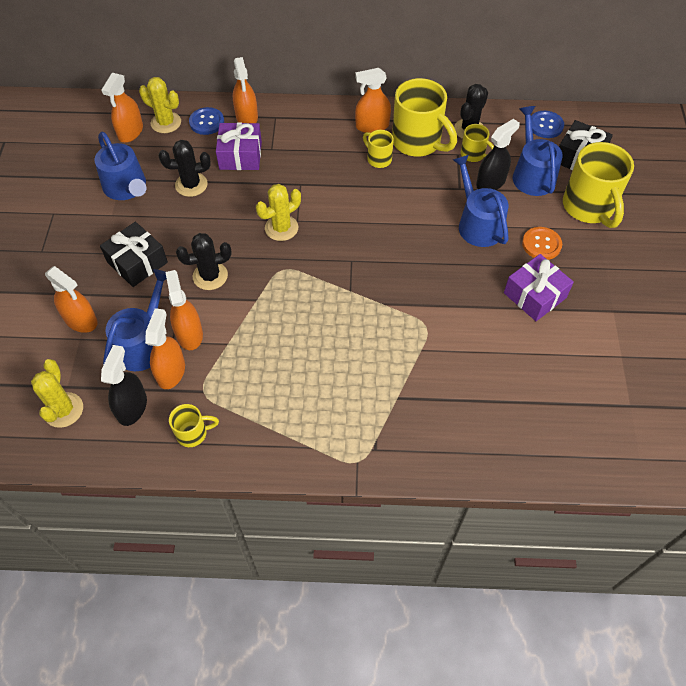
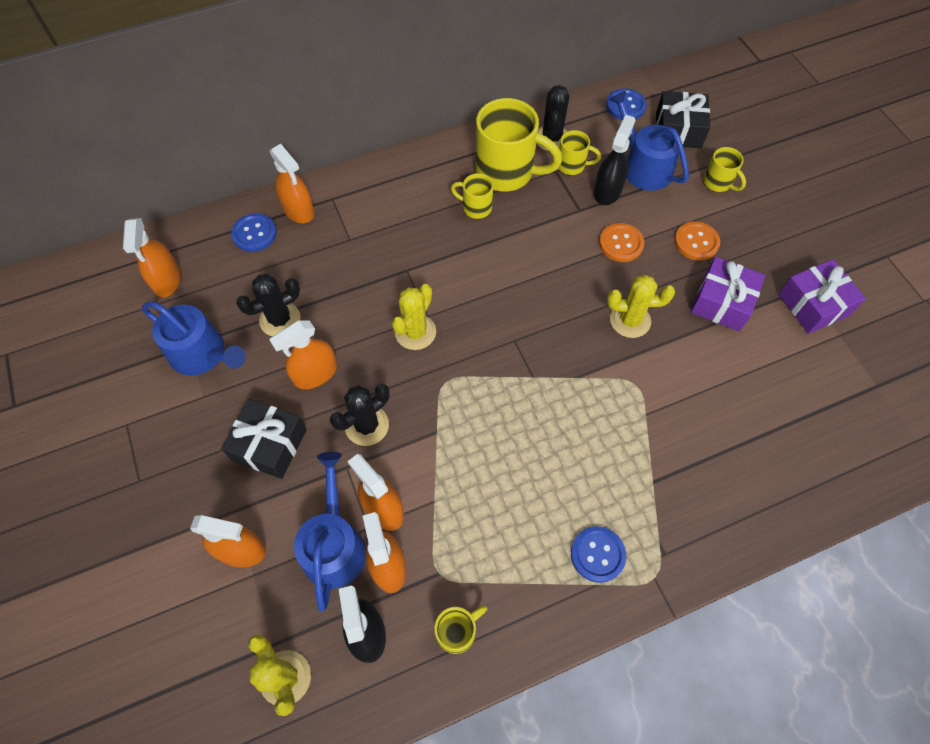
camera: 25 degrees left, 5 degrees up
yellow cactus [139,77,181,133] -> yellow cactus moved to [607,275,675,338]
purple gift [216,122,262,170] -> purple gift moved to [778,259,866,334]
orange spray bottle [355,68,391,133] -> orange spray bottle moved to [269,320,337,389]
blue watering can [453,155,509,247] -> orange button [599,223,644,262]
yellow mug [563,142,634,228] -> yellow mug [703,147,746,192], size x0.50
none -> blue button [571,526,626,583]

